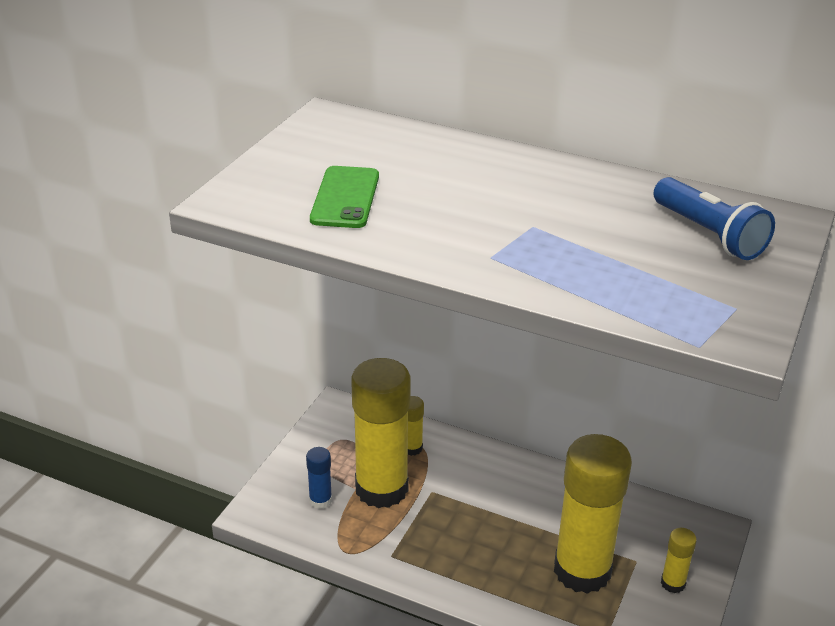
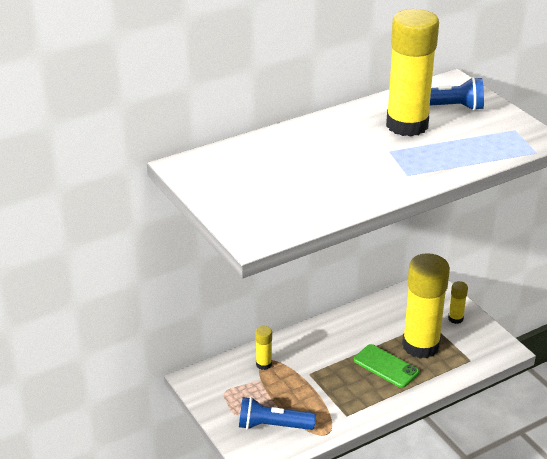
camera: 55 degrees left, 0 degrees up
blue glue stick [306,447,332,509] -> blue flashlight [239,397,316,430]
green phone [310,166,379,228] -> green phone moved to [354,344,419,388]
yellow glue stick [351,358,411,508] -> yellow glue stick moved to [386,9,439,136]

